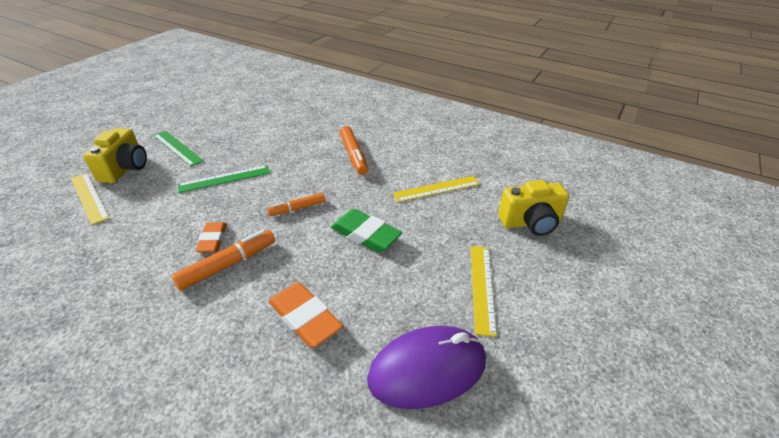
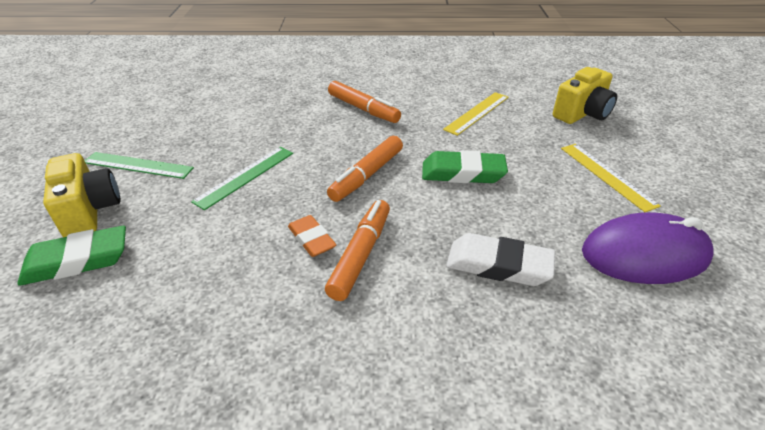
camera: 30 degrees left, 0 degrees up
yellow ruler [71,173,109,225] -> green eraser [18,226,126,286]
orange marker [267,193,325,216] -> orange marker [327,136,403,202], size x1.54
orange eraser [268,282,343,348] -> white eraser [446,233,555,286]
purple mouse [367,326,486,409] -> purple mouse turned 45 degrees clockwise [582,212,714,284]

